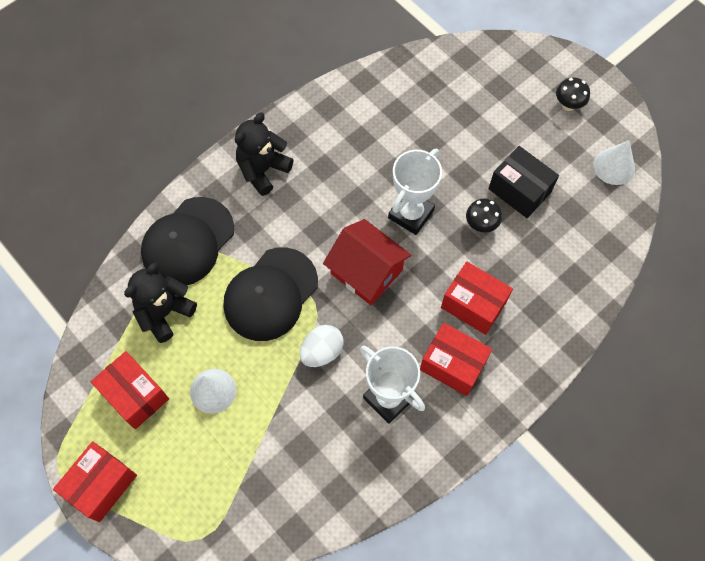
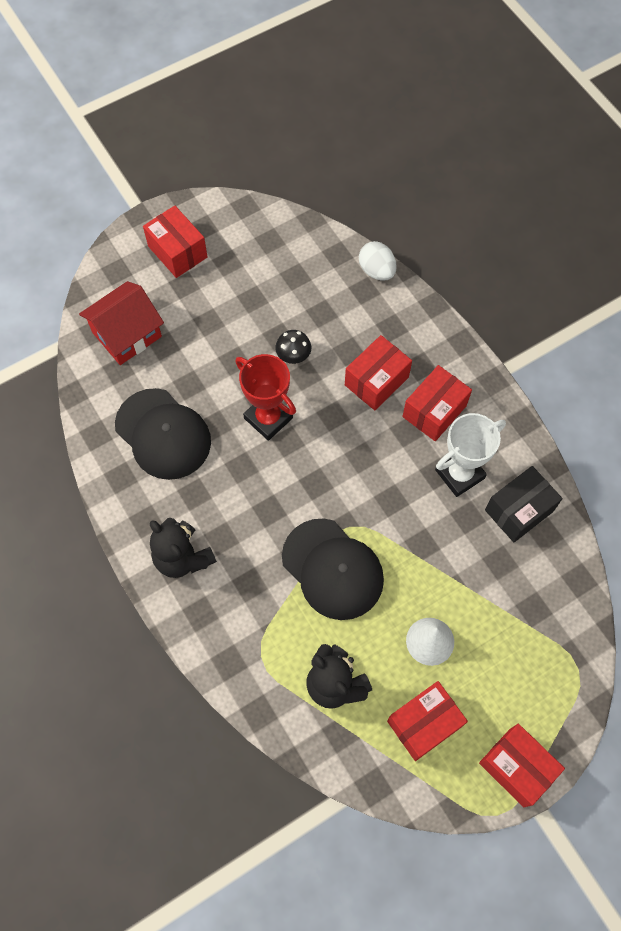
camera: 80 degrees left, 0 degrees up
black cap [141,197,234,285] -> black cap moved to [115,388,211,480]
white egg [300,325,344,367] -> white egg moved to [359,241,397,281]
red house [323,219,411,305] -> red house moved to [79,281,164,365]
white trophy [388,149,442,235] -> red trophy [235,354,296,441]
black box [488,146,559,218] -> black box moved to [485,466,563,542]
black mushroom [556,78,590,111] -> red box [143,206,208,278]
white cone [593,140,635,185] -> none

